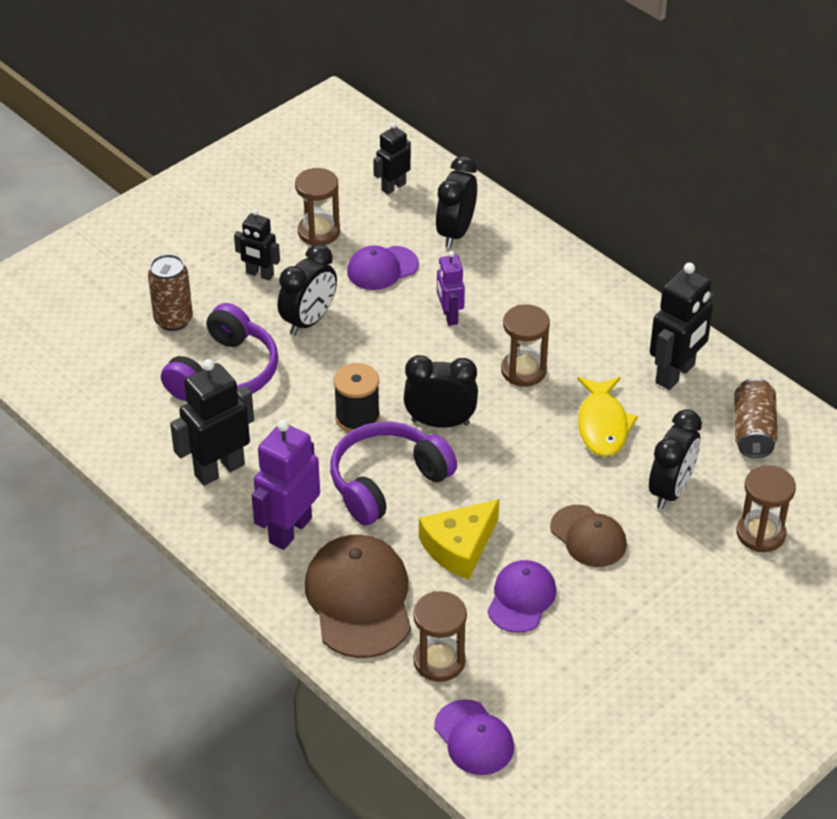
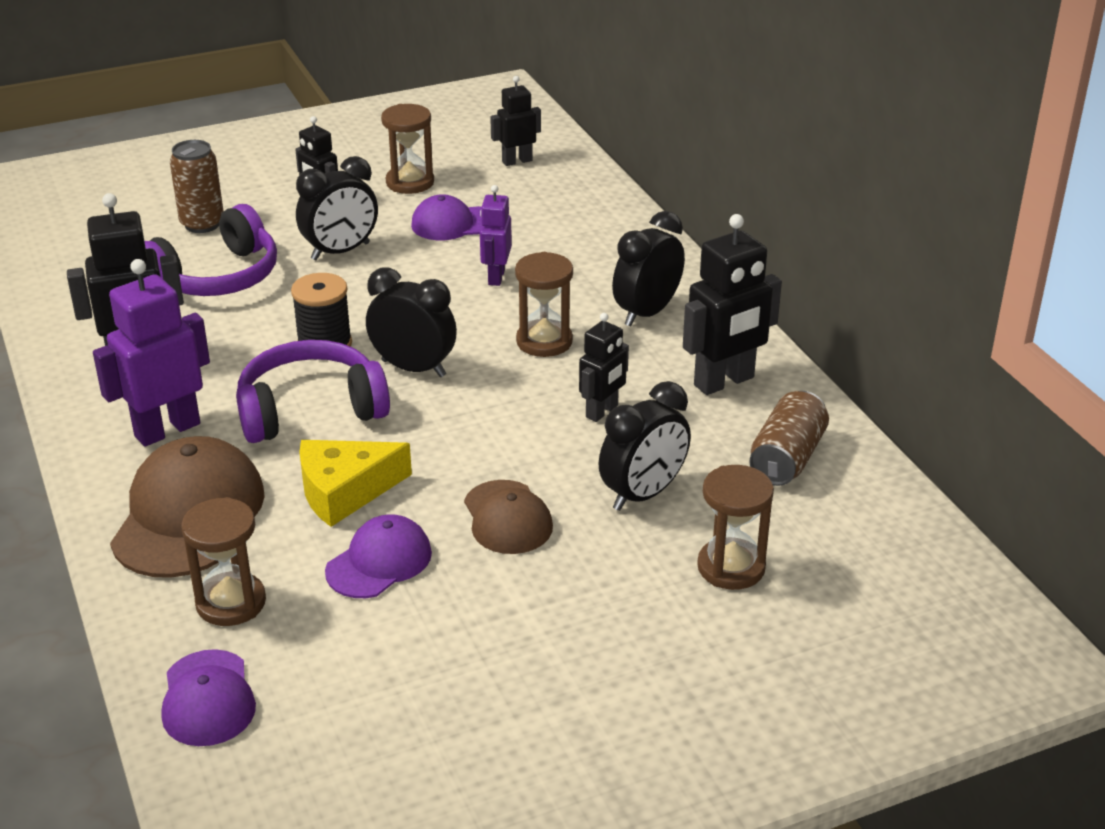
camera: 20 degrees right, 10 degrees down
black clock [436,156,477,248] -> black clock moved to [612,211,685,326]
yellow fish [577,377,638,457] -> black robot [579,313,629,422]

